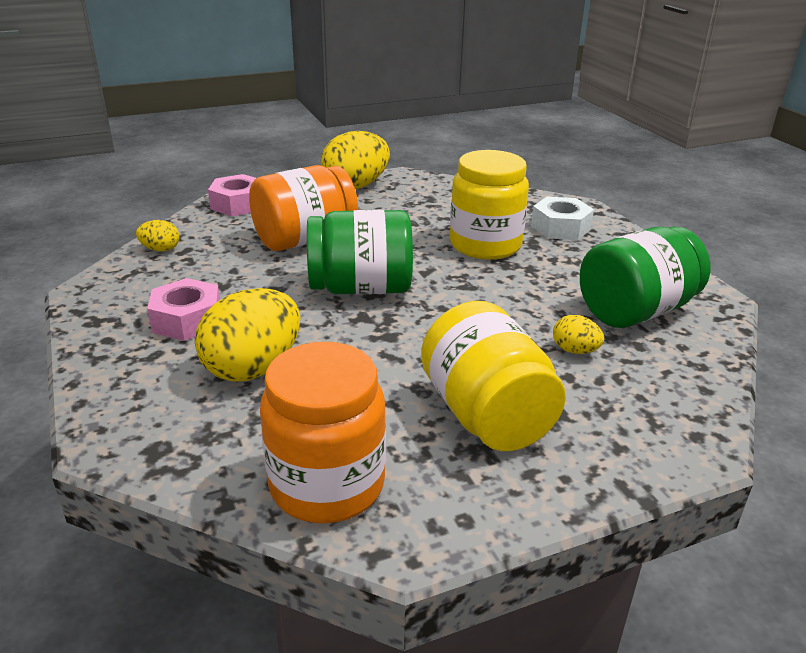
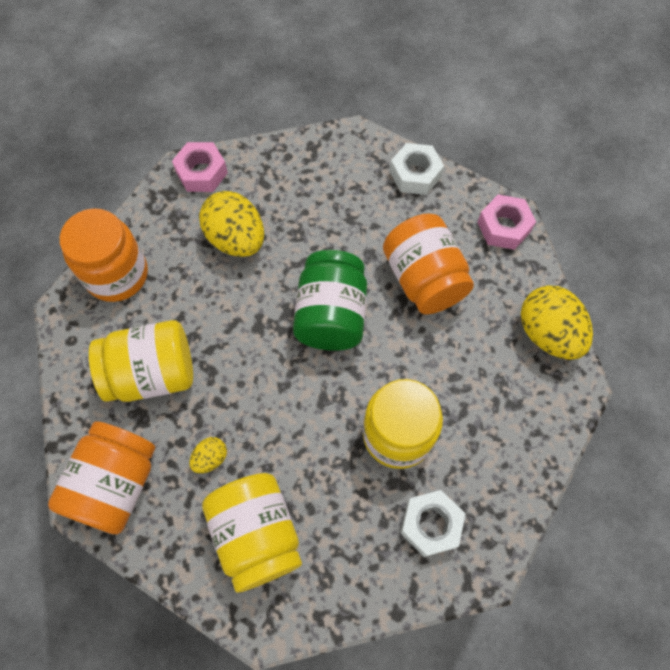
camera: 100 degrees right, 35 degrees up
yellow egg [136,220,179,252] -> white nut [390,143,444,195]
pink nut [147,278,220,341] -> pink nut moved to [172,142,228,192]
green jar [580,226,711,328] -> yellow jar [202,473,302,593]
none -> orange jar [48,421,155,534]

